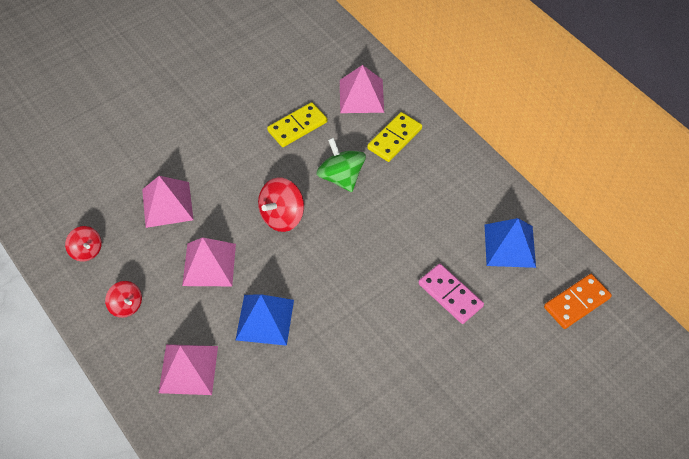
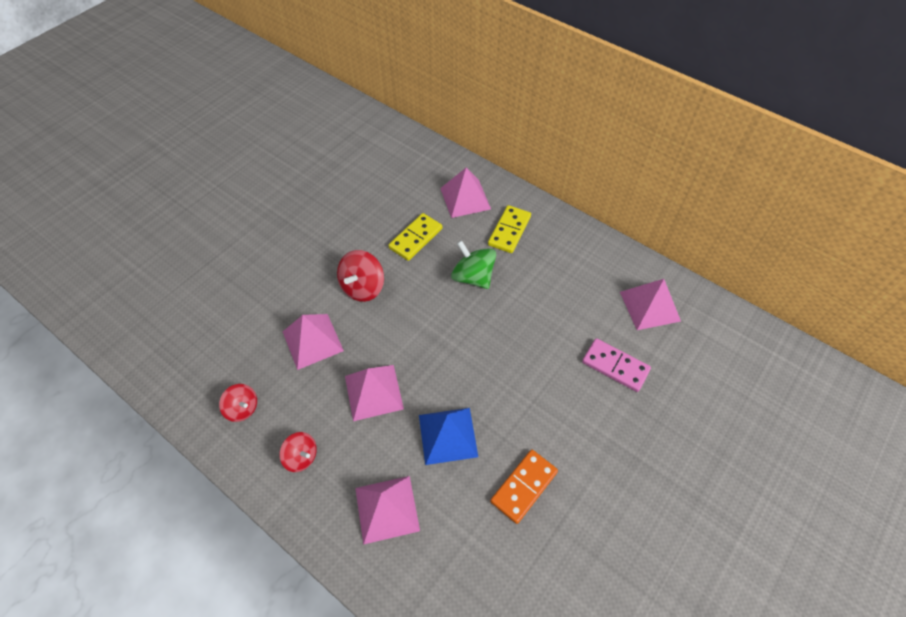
camera: 15 degrees left, 0 degrees up
red spinning top [258,178,304,232] -> red spinning top moved to [337,250,384,302]
blue pyramid [485,218,536,268] -> pink pyramid [620,279,681,330]
orange domino [544,274,612,329] -> orange domino moved to [490,450,558,524]

